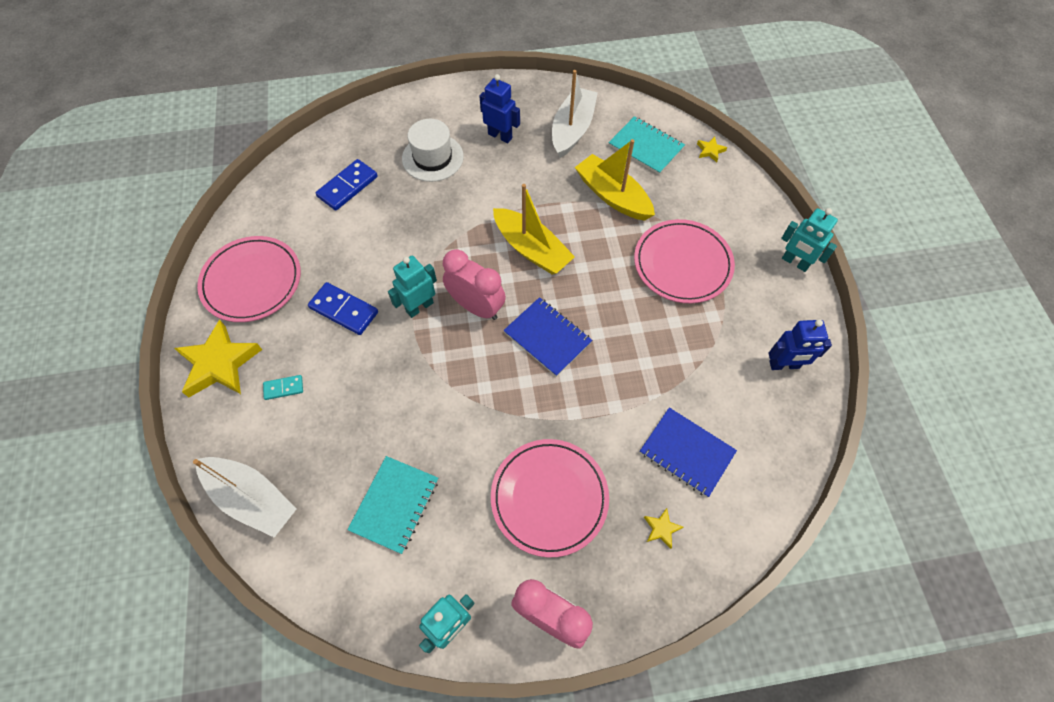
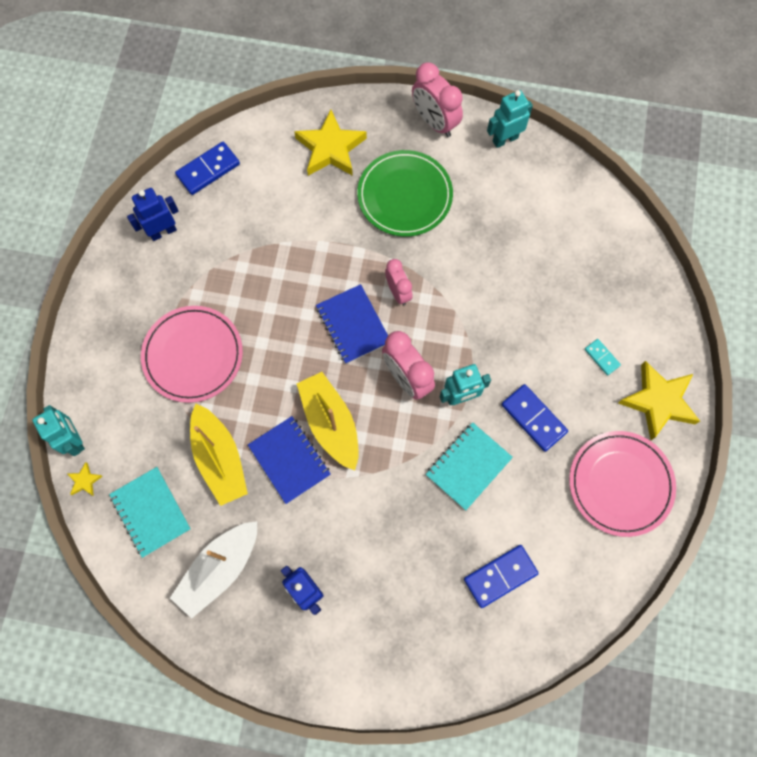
camera: 160 degrees left, 10 degrees up
white boat [193,457,296,538] -> none
turquoise domino [263,375,303,400] -> turquoise domino turned 45 degrees clockwise [585,339,621,375]
turquoise notebook [347,456,438,554] -> turquoise notebook moved to [426,422,513,510]
white hat [402,119,464,182] -> none
pink plate [491,439,609,557] -> green plate [357,150,453,237]
blue notebook [640,407,737,497] -> blue notebook moved to [248,416,331,504]
yellow star [644,508,683,549] -> yellow star [294,109,367,176], size x2.33
blue robot [768,319,832,370] -> blue robot turned 45 degrees counterclockwise [127,188,179,241]
turquoise robot [781,208,838,272] -> turquoise robot moved to [32,405,85,456]
none -> blue domino [175,142,240,195]
none -> pink clock [385,259,412,305]

